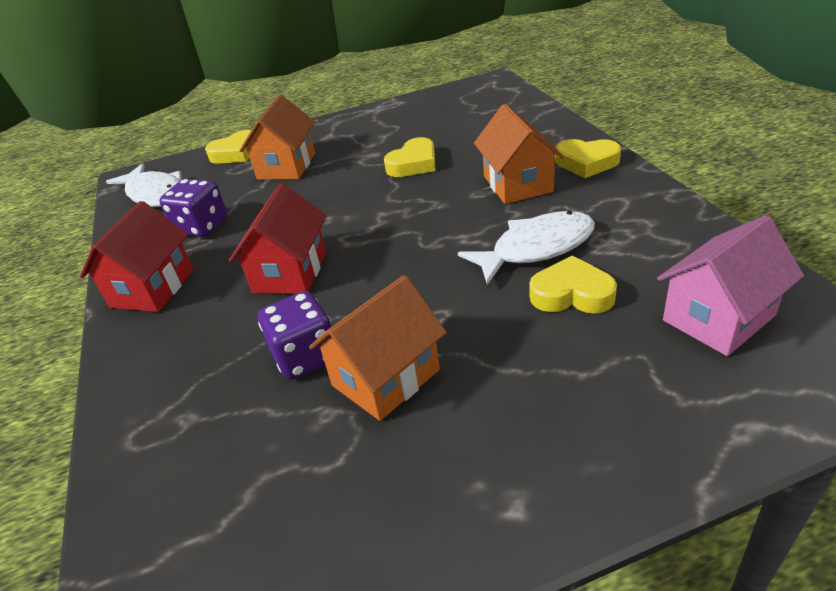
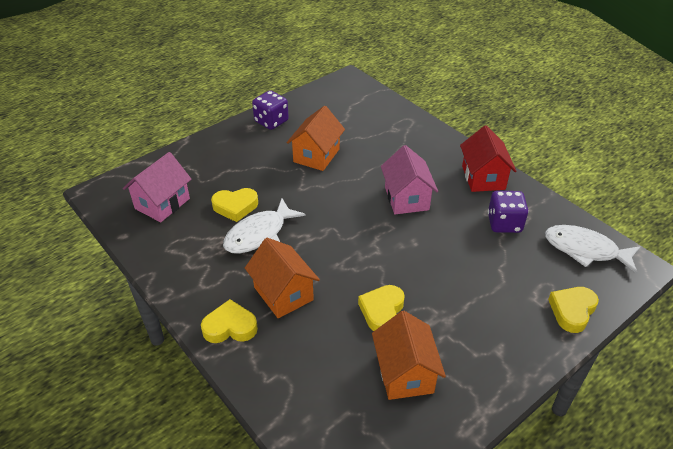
camera: 155 degrees right, 5 degrees up
red house [229,183,326,294] -> pink house [381,145,438,214]
orange house [239,95,315,180] -> orange house moved to [372,311,446,400]
purple dice [258,291,332,380] -> purple dice moved to [252,90,289,130]

